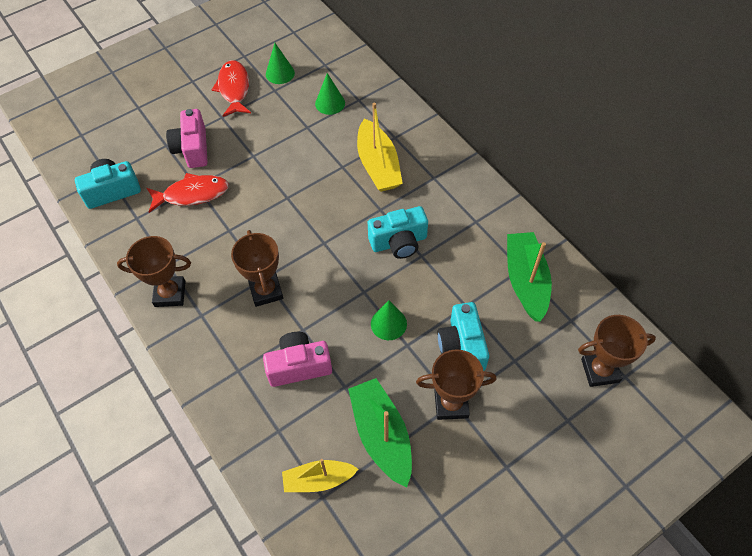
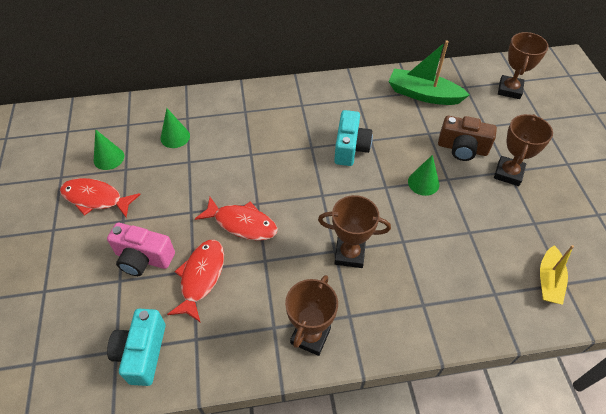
camera: 65 degrees left, 5 degrees down
pink camera [263,332,332,387] -> none
green boat [348,378,412,487] -> none
yellow boat [357,103,403,192] -> none
turquoise camera [438,302,489,371] -> brown camera [438,116,497,161]
none -> red fish [195,197,278,241]

